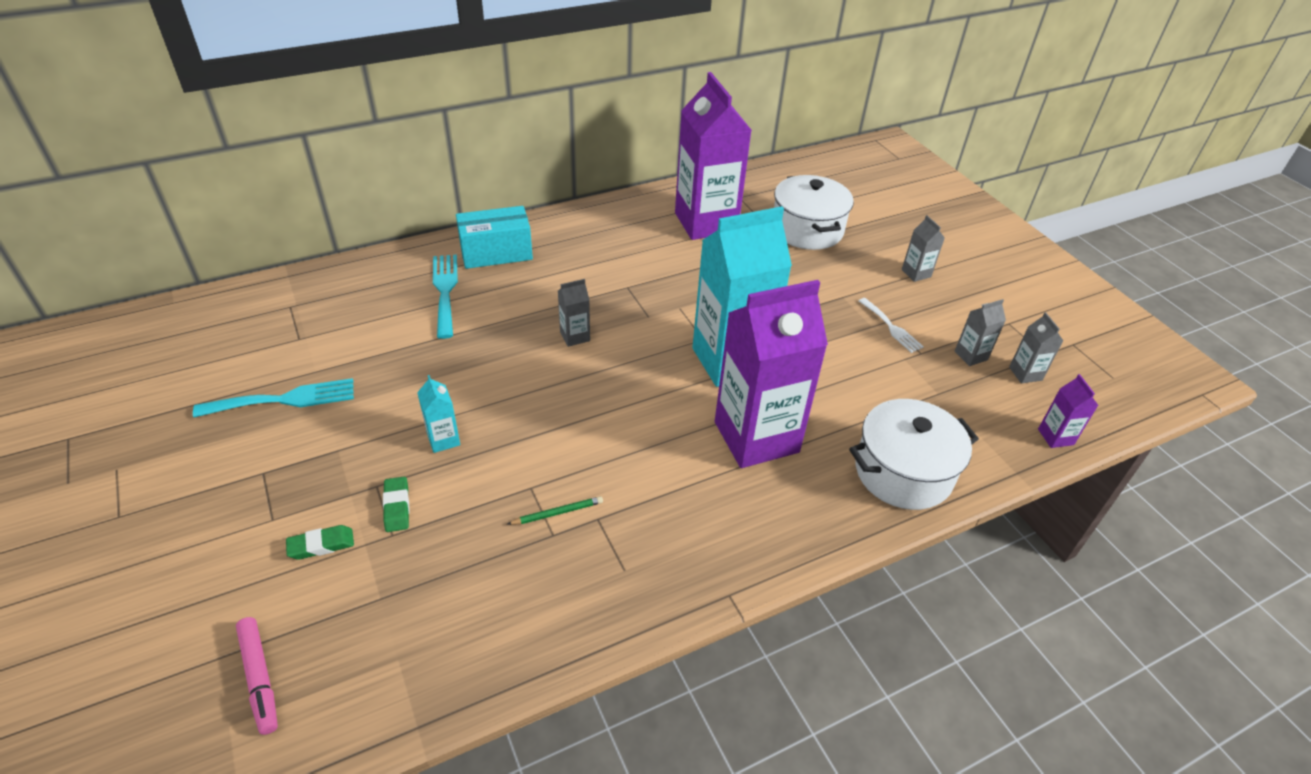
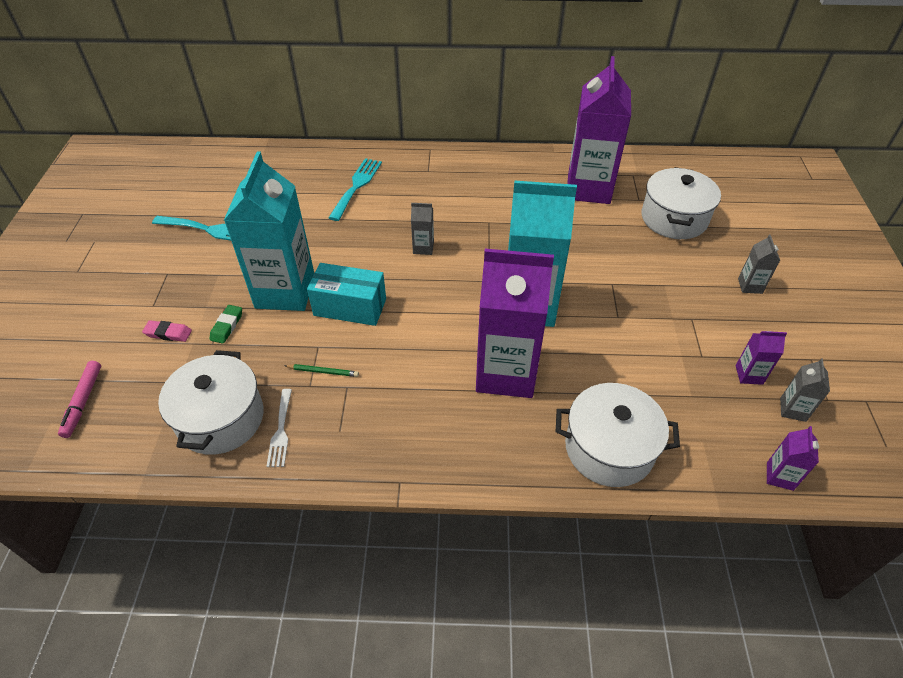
camera: 30 degrees right, 5 degrees up
green eraser [286,525,354,560] -> pink eraser [142,320,192,342]
turquoise carton [417,375,460,453] -> turquoise carton [224,151,314,311], size x2.46
turquoise box [456,206,533,269] -> turquoise box moved to [307,263,386,326]
white fork [859,298,924,353] -> white fork moved to [266,389,292,467]
grey carton [955,299,1006,366] -> purple carton [736,331,787,385]
none -> white pot [158,350,264,455]

